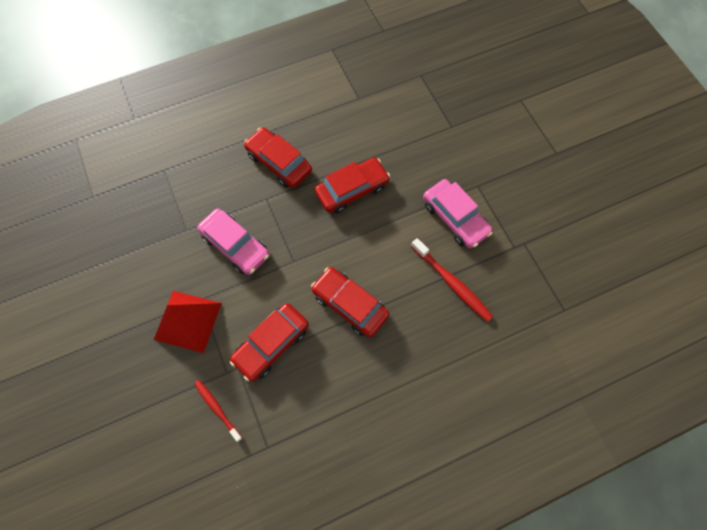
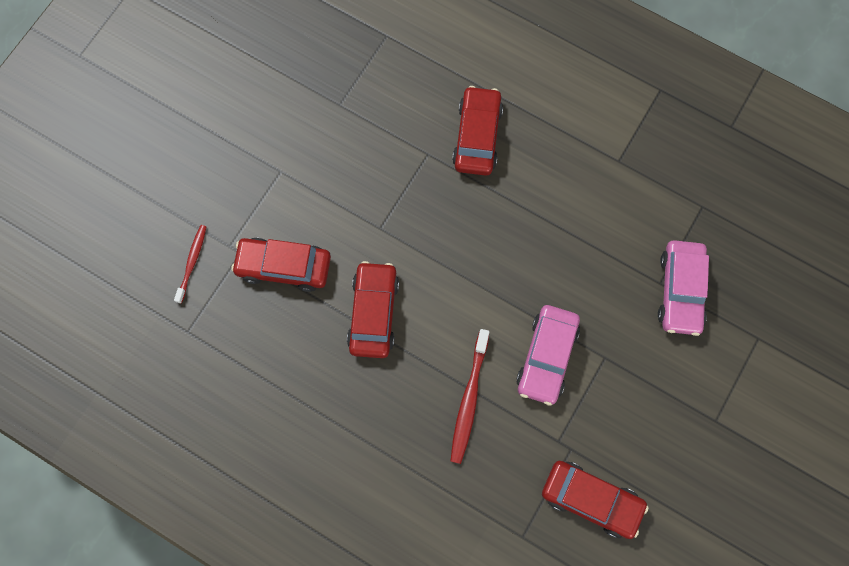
camera: 55 degrees right, 5 degrees up
red pyramid [154,291,222,353] -> none
pink car [197,208,270,275] -> pink car moved to [658,240,709,336]
red car [315,158,390,214] -> red car moved to [542,461,649,539]

